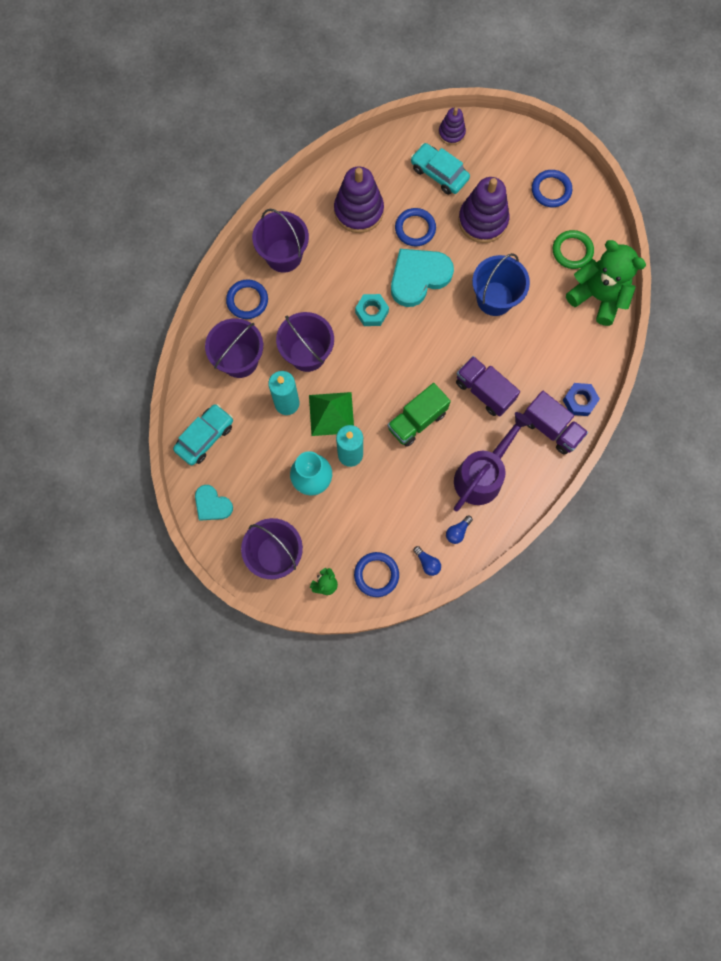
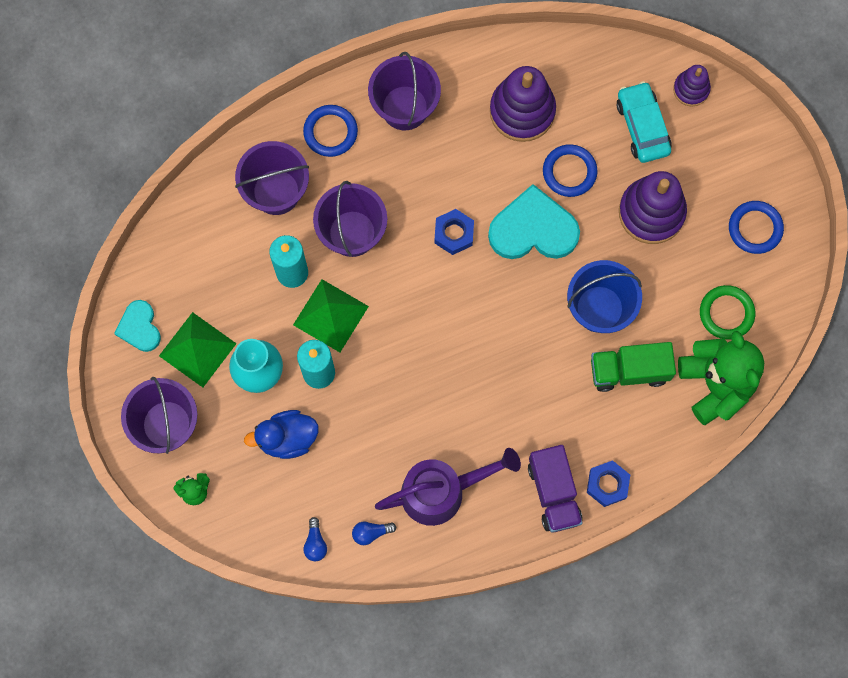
camera: 35 degrees right, 0 degrees up
turquoise car [173,404,233,465] -> none
blue ring [354,552,399,597] -> none
turquoise nut [355,294,389,326] -> blue nut [434,209,474,255]
green truck [387,383,451,447] -> green truck moved to [591,342,676,392]
purple truck [456,356,520,417] -> none
none -> green pyramid [159,312,237,387]
none -> blue duck [244,410,319,459]

